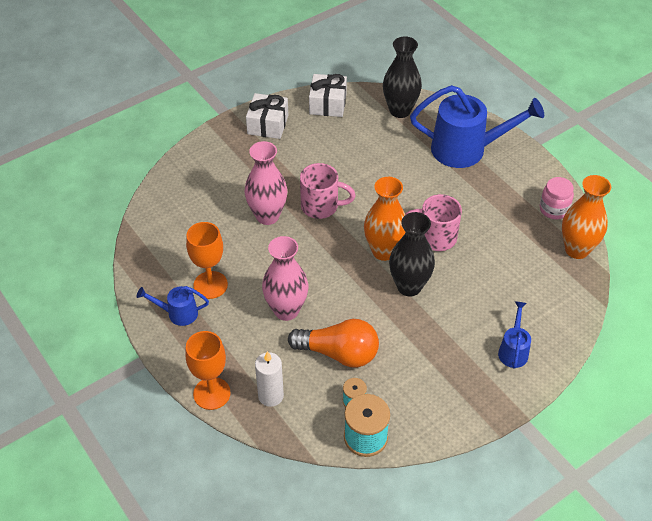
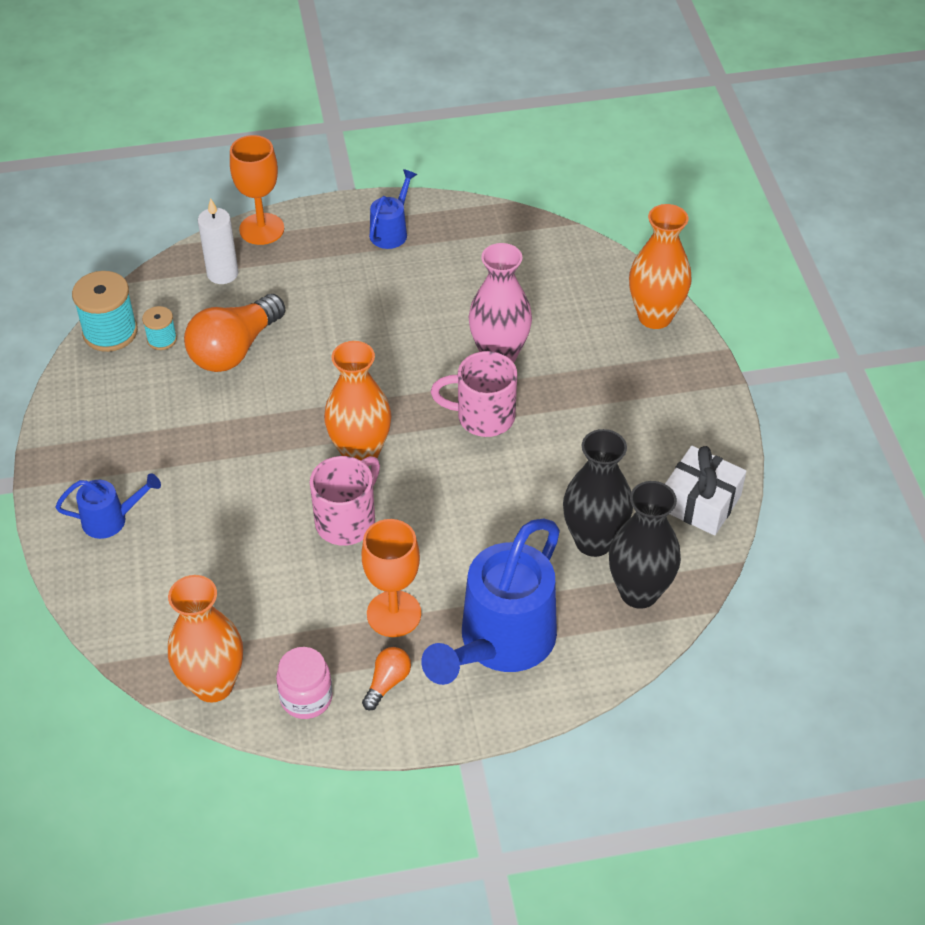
camera: 115 degrees right, 0 degrees up
orange goblet [186,222,228,299] -> orange goblet moved to [362,519,421,637]
white gift [246,93,288,139] -> none
pink vase [262,236,308,321] -> none
pink mug [300,163,356,219] -> pink mug turned 60 degrees clockwise [431,351,517,437]
black vase [389,212,435,297] -> black vase moved to [563,429,633,557]
blue watering can [498,301,531,369] -> blue watering can turned 45 degrees counterclockwise [55,473,161,539]
none -> orange light bulb [362,647,411,711]
none -> orange vase [629,204,691,329]

